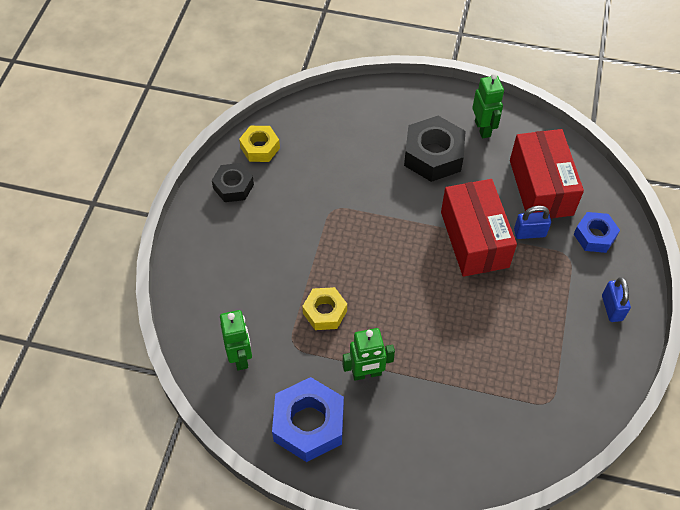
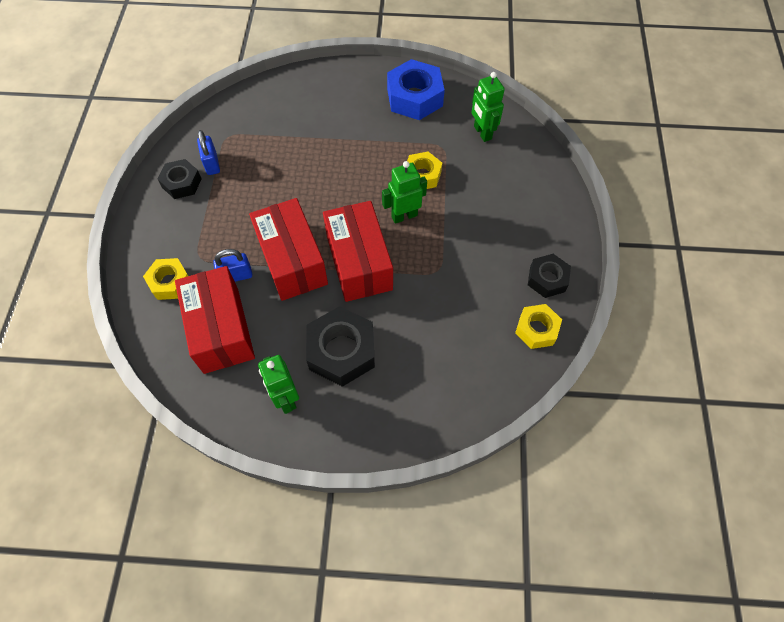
camera: 170 degrees right, 5 degrees up
green robot [343,328,395,381] -> green robot moved to [382,161,427,224]
blue nut [574,212,620,253] -> yellow nut [143,258,188,300]
blue padlock [602,277,631,322] -> blue padlock moved to [197,130,220,175]
none -> black nut [158,159,202,199]
none -> red box [323,201,393,302]

